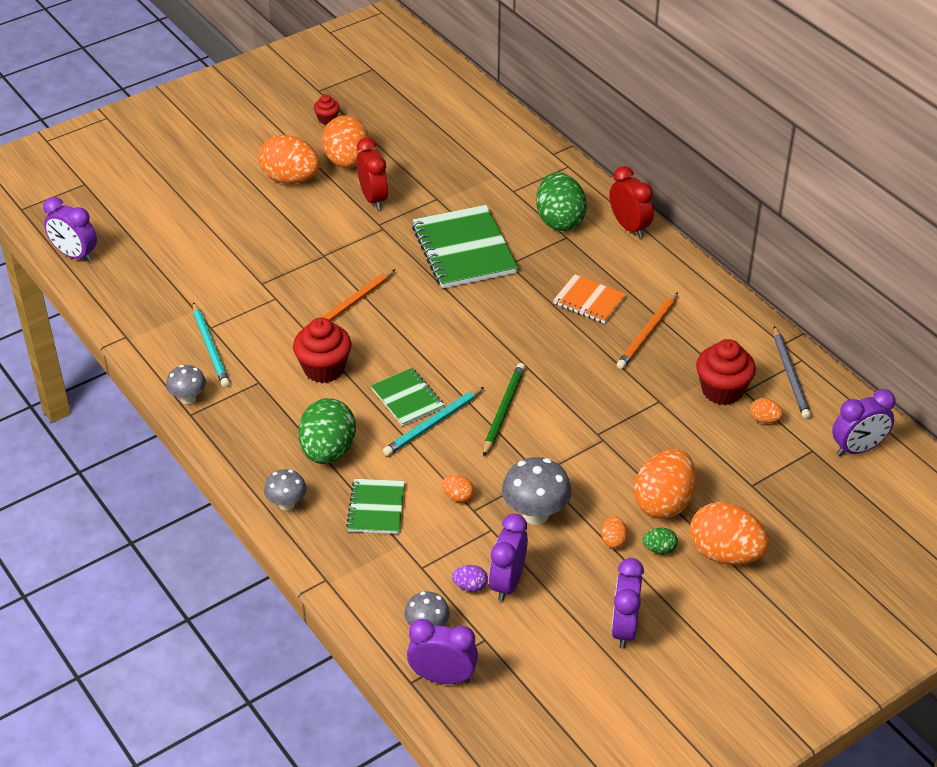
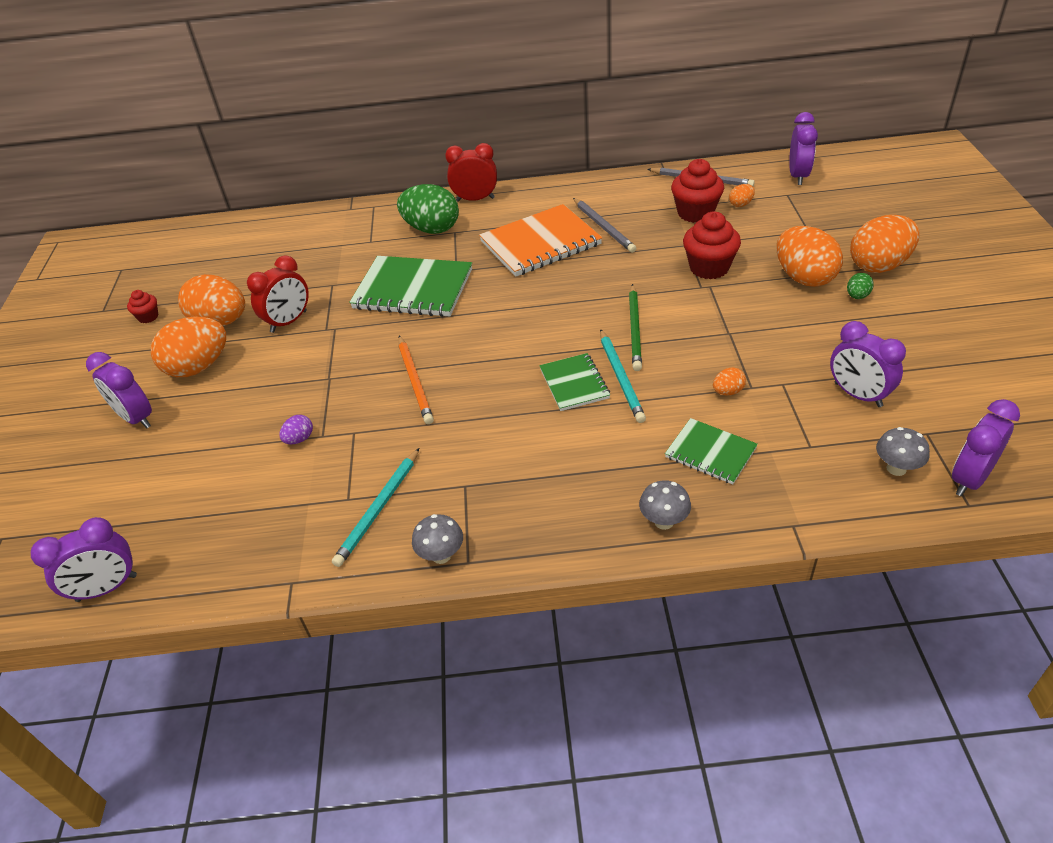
camera: 55 degrees left, 0 degrees up
turquoise pencil [193,302,230,388] -> turquoise pencil turned 105 degrees clockwise [332,448,419,567]
red cupcake [293,318,352,383] -> red cupcake moved to [683,211,741,279]
green egg [298,398,356,464] -> none
red clock [357,138,388,210] -> red clock turned 120 degrees clockwise [247,255,309,333]
green notebook [371,368,444,426] -> green notebook turned 75 degrees clockwise [540,353,610,411]
purple egg [452,565,488,592] -> purple egg moved to [279,415,313,444]
green pencil [483,363,525,457] -> green pencil turned 135 degrees counterclockwise [629,284,642,371]
grey mushroom [502,457,572,525] -> none
orange notebook [553,274,626,323] -> orange notebook [479,204,602,277], size x1.79
orange egg [602,516,628,549] -> none
purple clock [611,558,644,649] -> purple clock moved to [86,352,152,428]
orange pencil [617,292,678,369] -> grey pencil [573,198,636,253]

